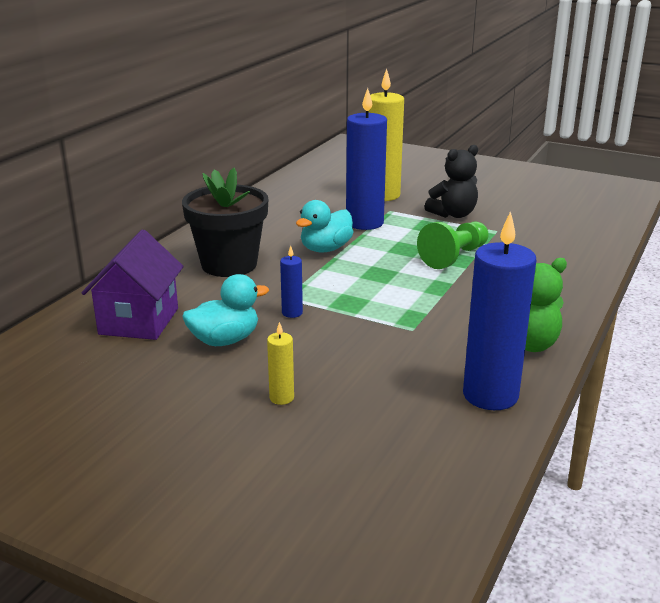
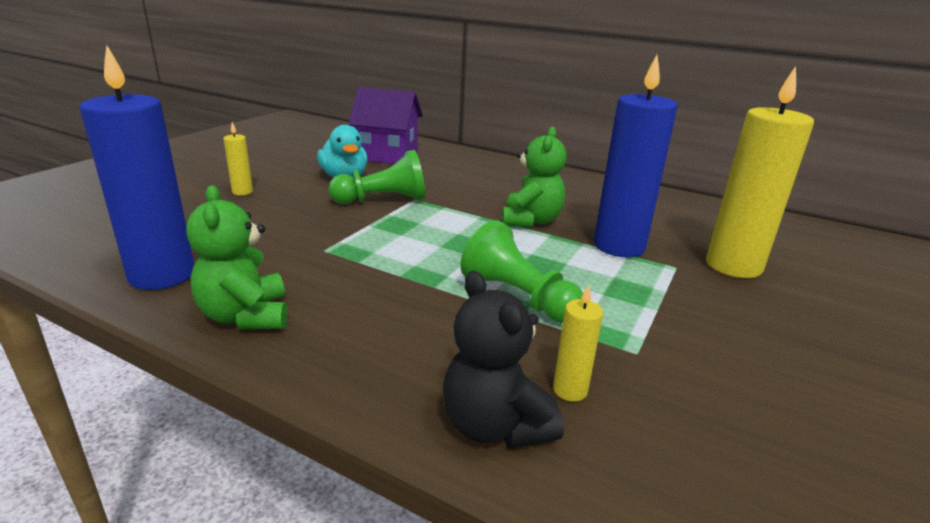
camera: 90 degrees right, 0 degrees up
black flower pot [182,168,268,277] -> none
blue candle [280,246,303,318] -> green pawn [329,150,425,204]
turquoise duck [296,200,353,253] -> green teddy bear [502,127,567,227]
black teddy bear [424,145,478,218] -> black teddy bear moved to [443,271,564,449]
none -> yellow candle [553,284,603,402]

